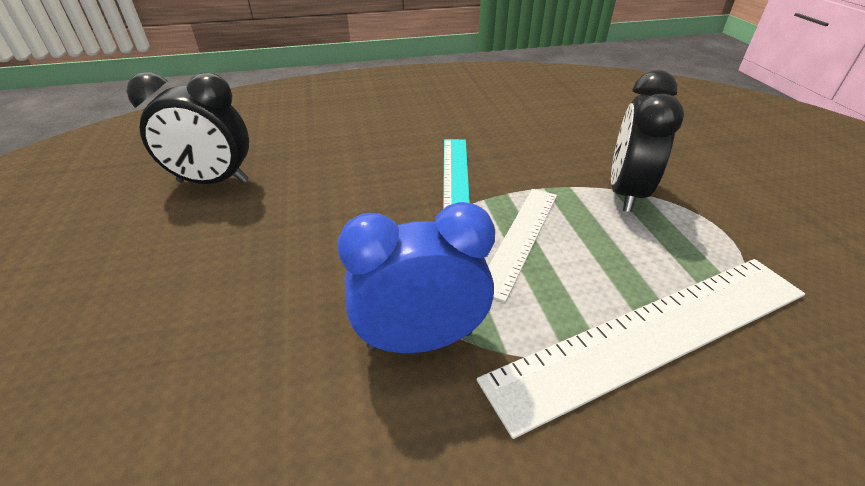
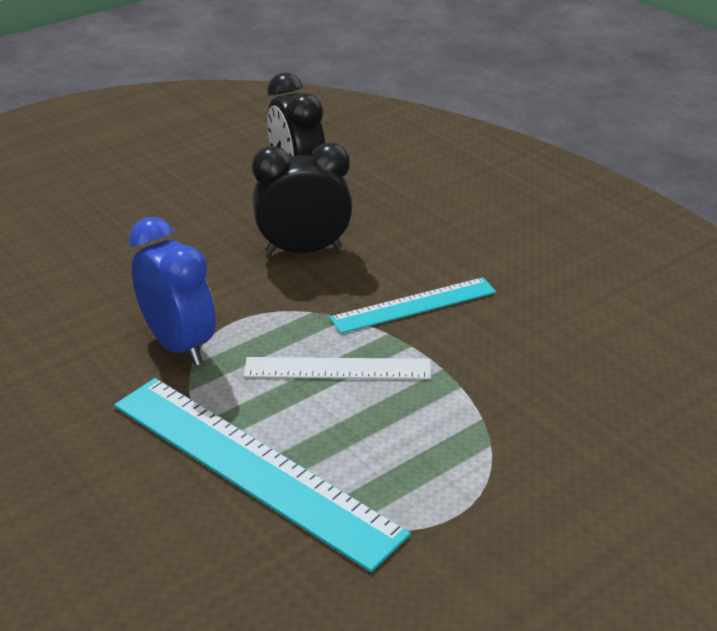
camera: 65 degrees right, 5 degrees down
white ruler [477,259,805,439] -> turquoise ruler [114,378,411,572]
black clock [611,70,684,212] -> black clock moved to [252,142,352,255]

